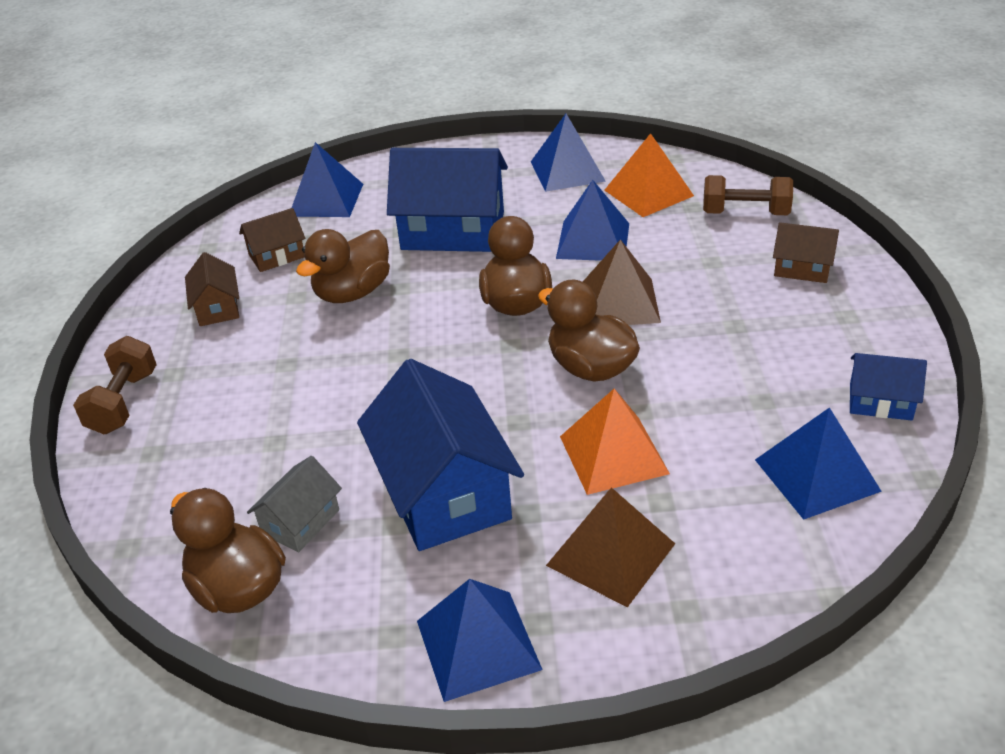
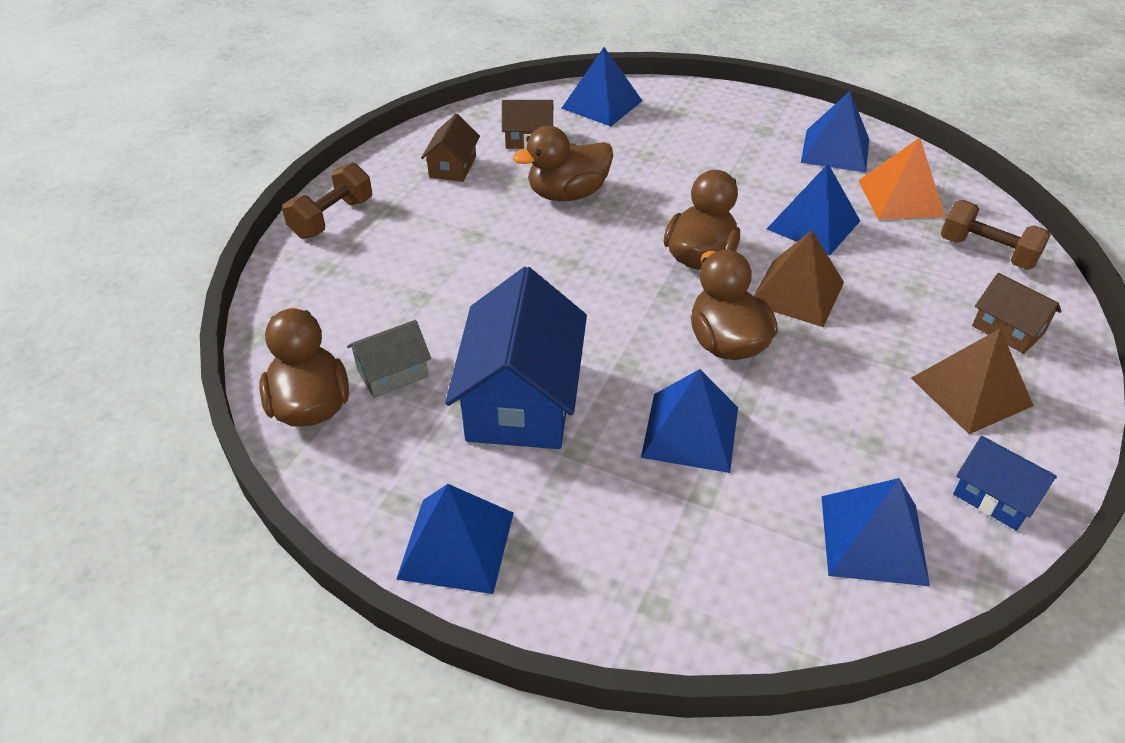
camera: 25 degrees right, 5 degrees up
blue house [387,148,508,252] -> none
brown pyramid [546,487,675,608] -> brown pyramid moved to [911,329,1034,434]
orange pyramid [560,389,670,495] -> blue pyramid [641,369,738,473]

